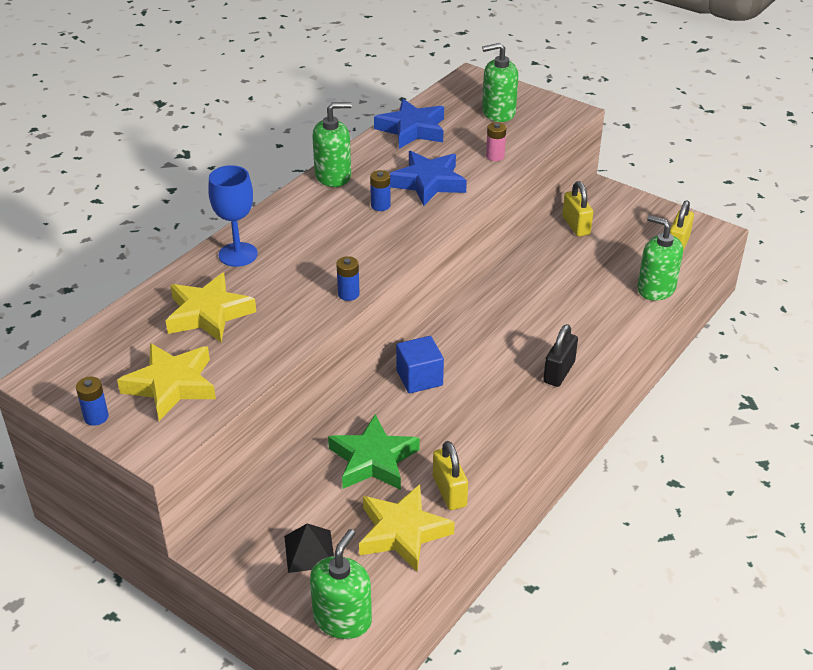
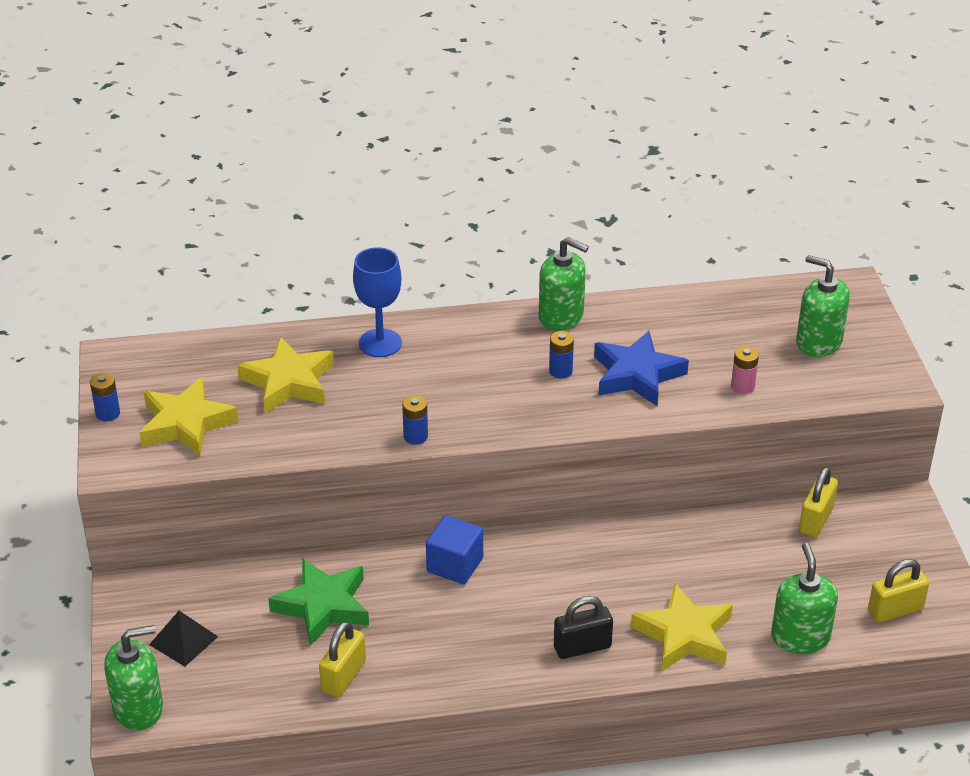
camera: 45 degrees right, 0 degrees up
yellow star [359,484,455,572] -> yellow star moved to [631,583,733,671]
blue star [374,99,444,149] -> none

